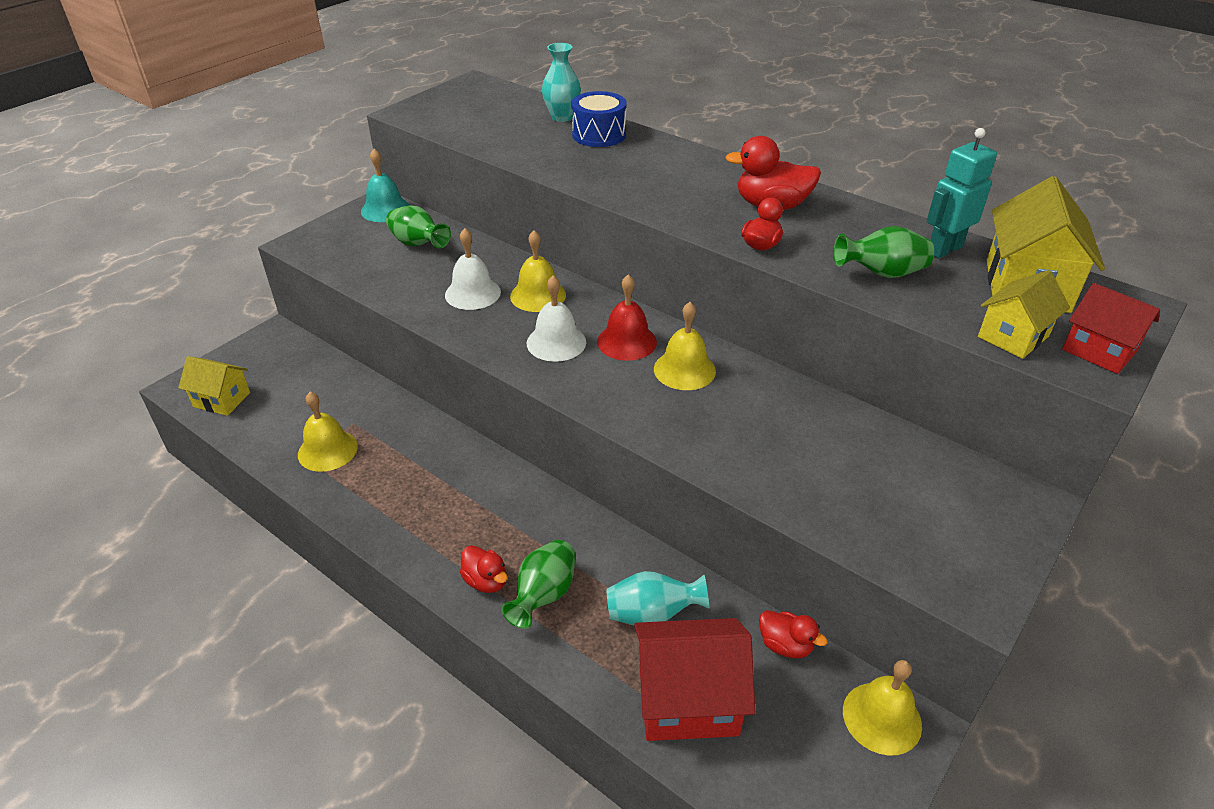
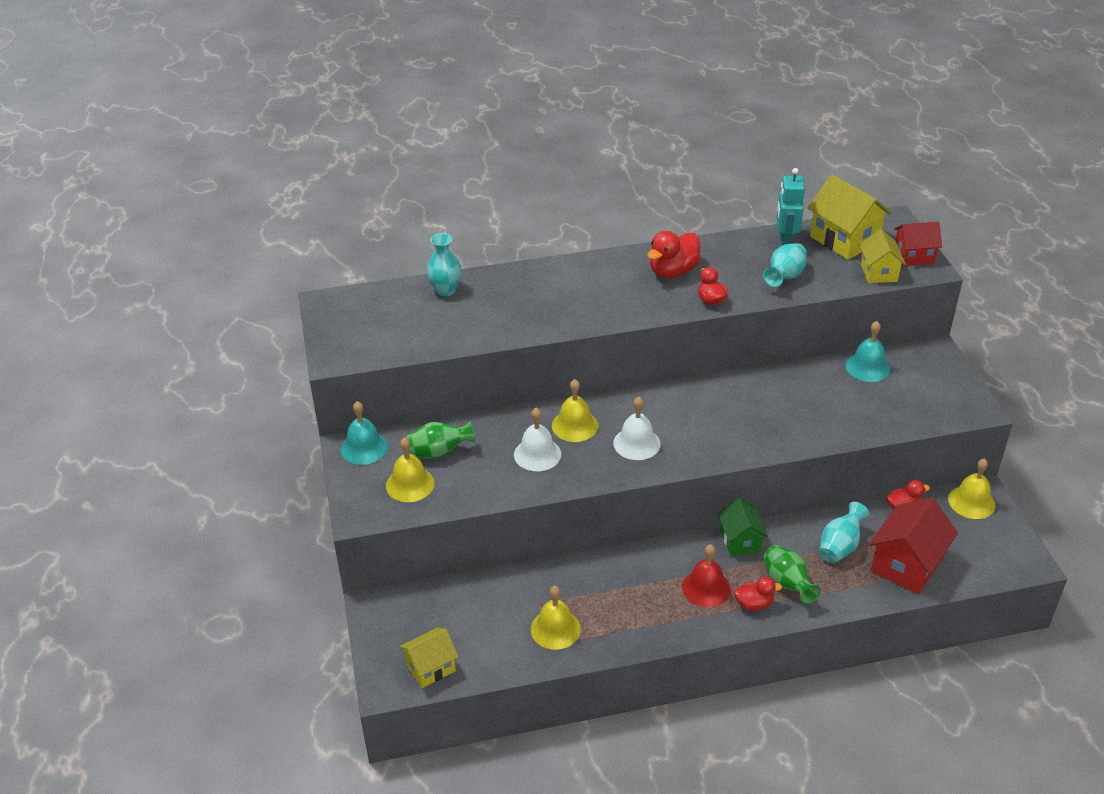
camera: 50 degrees left, 0 degrees up
blue drum [571,91,627,147] -> none
red bell [597,274,657,361] -> red bell moved to [682,545,731,607]
yellow bell [654,302,716,390] -> yellow bell moved to [386,437,435,502]
green vase [834,226,934,278] -> turquoise vase [763,243,807,287]
none -> green house [718,498,768,556]
none -> turquoise bell [845,321,891,382]

